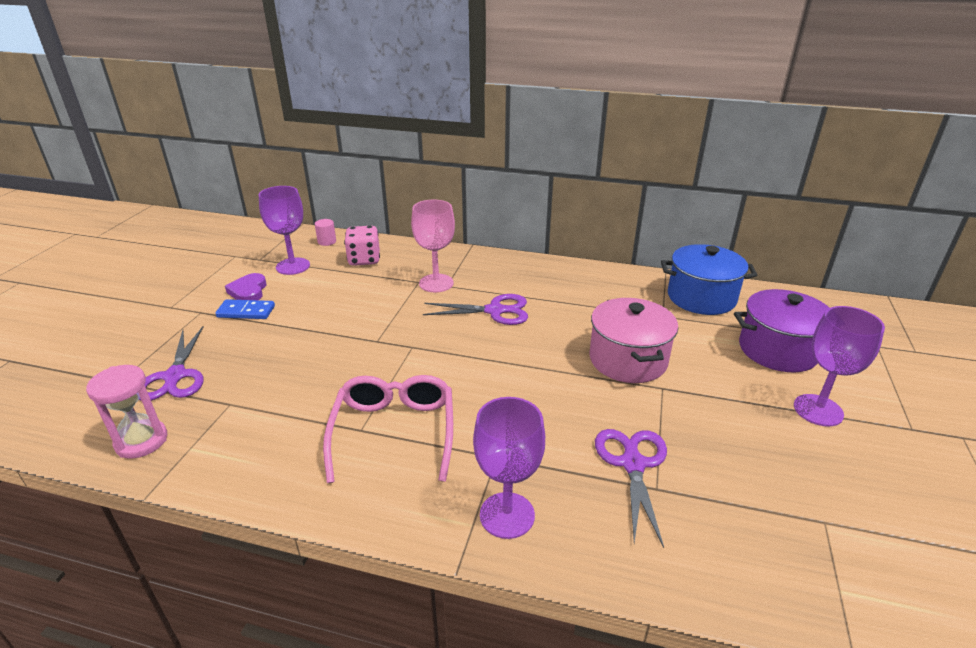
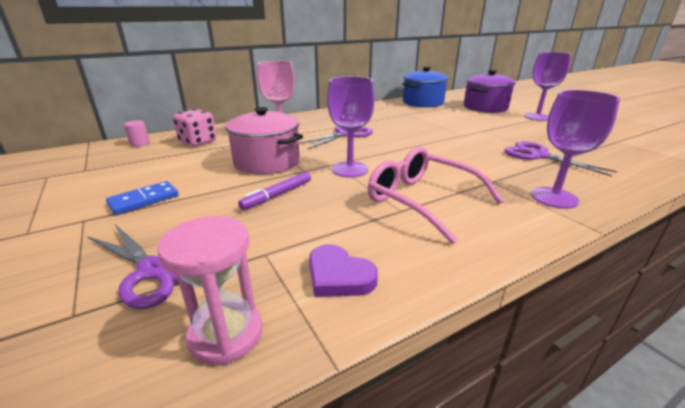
camera: 45 degrees left, 5 degrees down
purple heart [225,273,266,300] -> purple heart moved to [309,244,378,297]
purple goblet [259,186,310,275] -> purple goblet moved to [327,76,375,178]
pink pot [590,298,678,383] -> pink pot moved to [225,107,303,175]
none -> purple marker [238,172,311,210]

